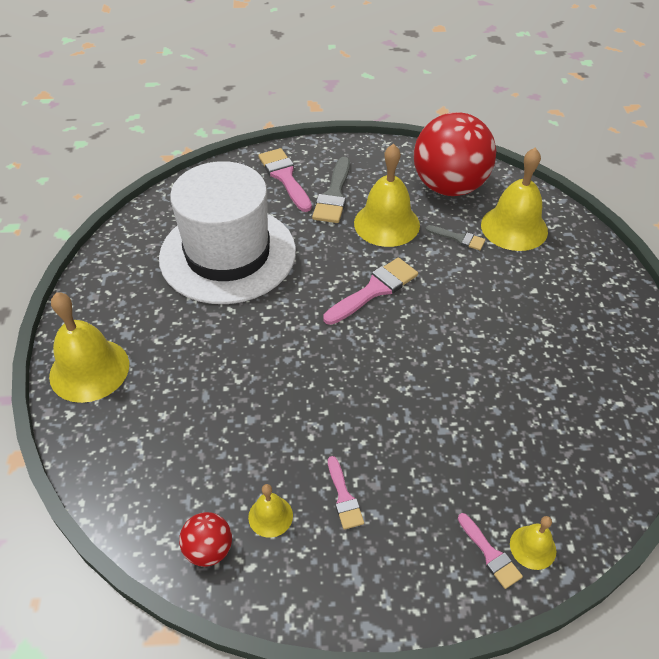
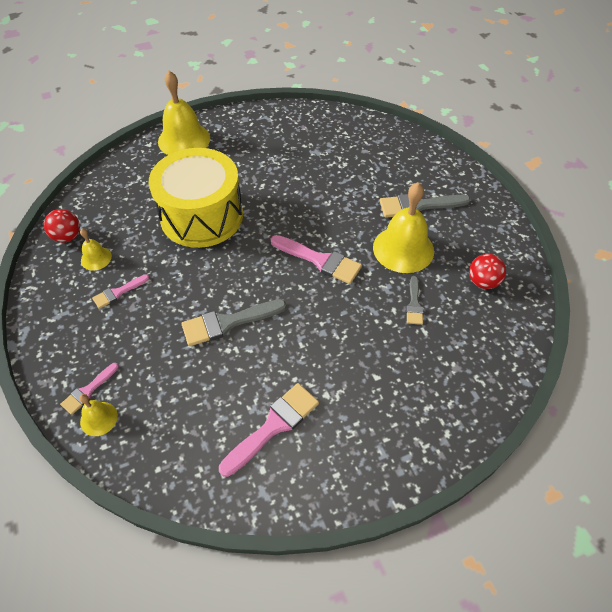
camera: 70 degrees right, 5 degrees up
white hat [159,161,296,304] -> none
pink brush [258,148,312,212] -> pink brush moved to [219,383,319,477]
red ball [414,112,496,196] -> red ball [469,254,506,289], size x0.43
yellow bell [481,148,548,251] -> none
none -> yellow drum [149,148,243,248]
none -> grey brush [182,299,286,346]

